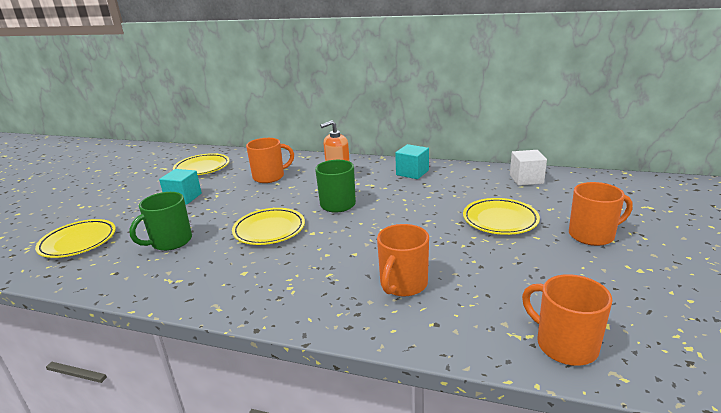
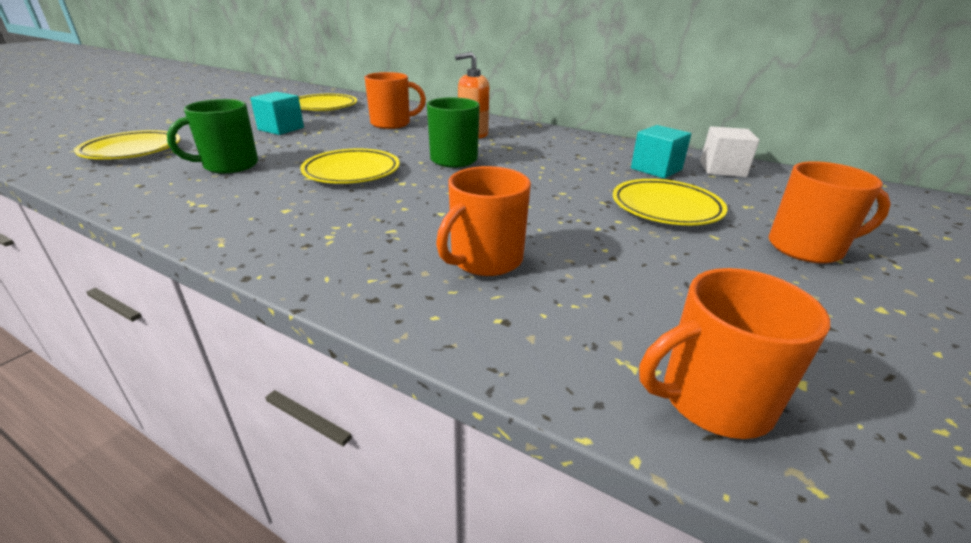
camera: 10 degrees right, 5 degrees up
turquoise cube [395,144,429,179] -> turquoise cube moved to [631,125,691,179]
orange mug [522,274,613,366] -> orange mug turned 75 degrees counterclockwise [639,268,830,439]

